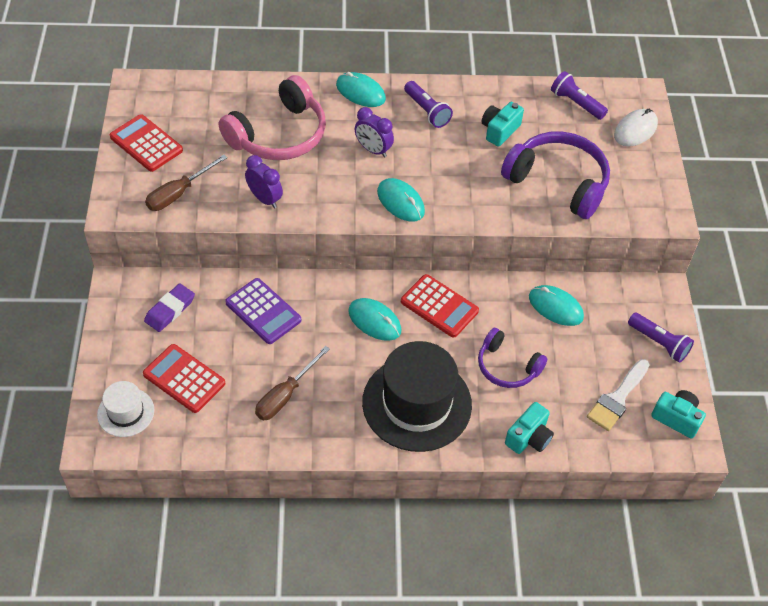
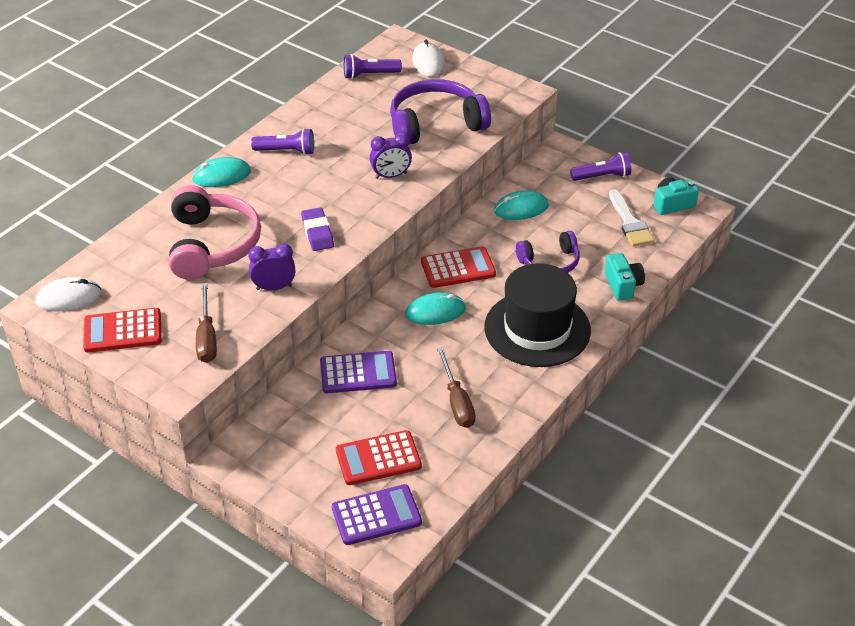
camera: 50 degrees left, 10 degrees down
white hat [97,381,154,437] -> purple calculator [332,484,422,545]
purple eraser [144,283,195,332] -> purple eraser moved to [301,207,334,251]
purple clock [355,107,394,158] -> purple clock moved to [370,132,412,179]
turquoise mouse [377,178,425,222] -> none
turquoise camera [481,102,524,147] -> none
none -> white mouse [35,277,102,311]

